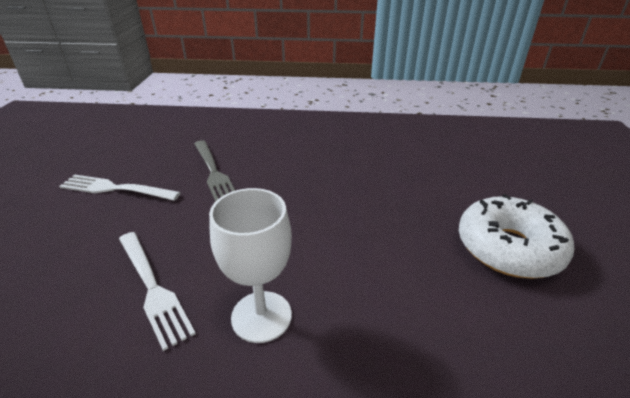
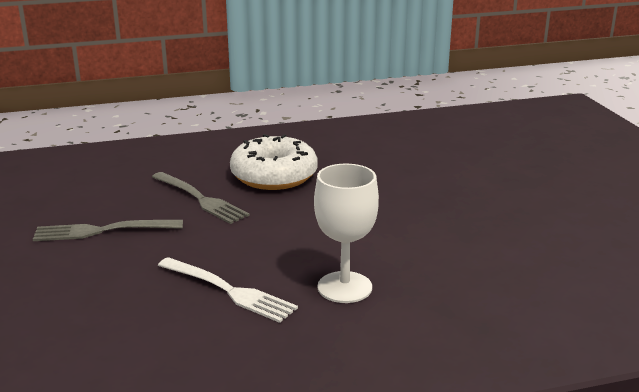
camera: 20 degrees left, 10 degrees down
white fork [59,175,180,201] -> grey fork [33,220,183,241]
white donut [459,194,574,279] -> white donut moved to [230,134,317,190]

